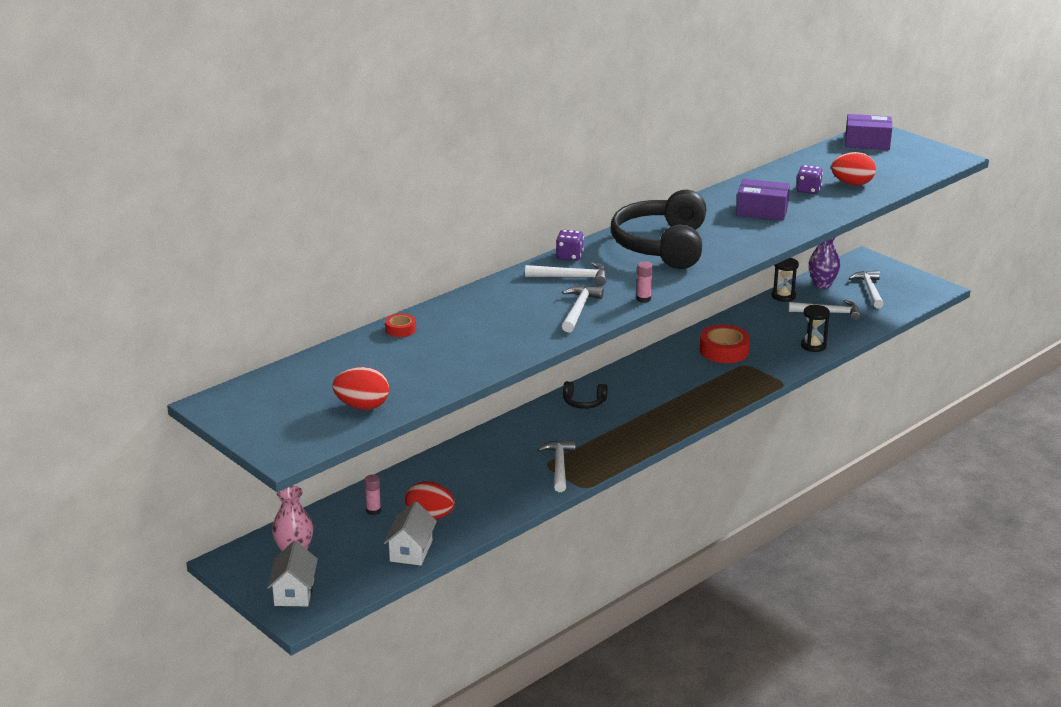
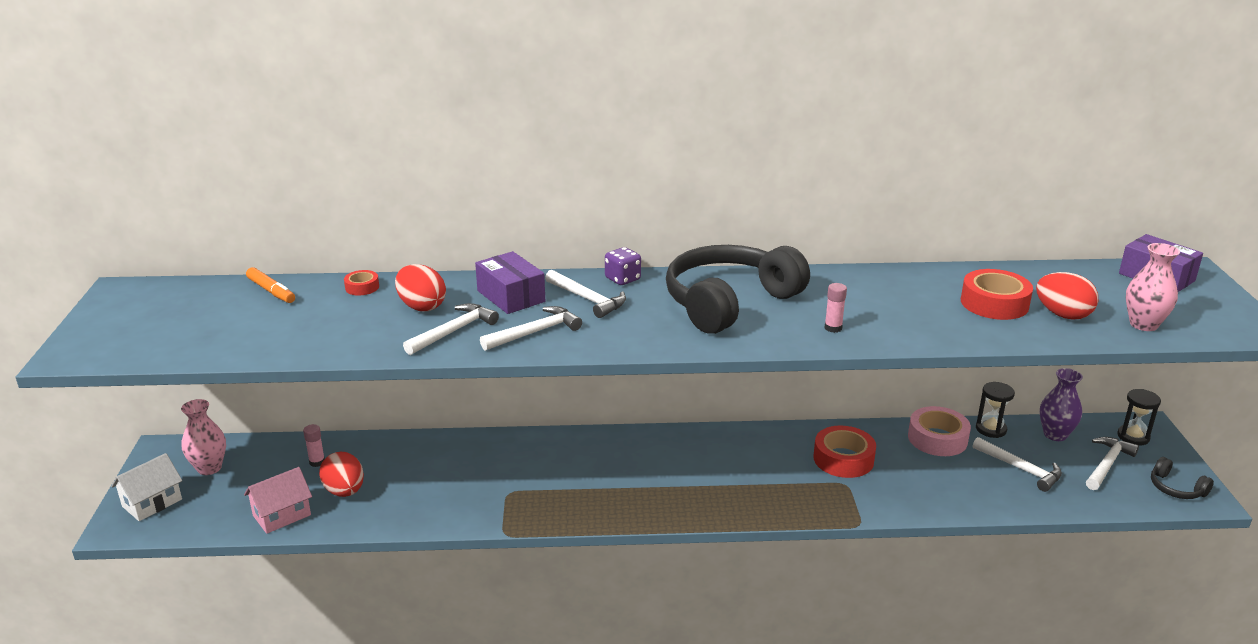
camera: 40 degrees right, 0 degrees up
red egg [333,367,389,410] -> red egg moved to [395,264,446,311]
white house [384,501,437,566] -> pink house [244,467,312,534]
white hammer [538,440,576,492] -> white hammer moved to [403,303,499,355]
black headphones [563,381,608,409] -> black headphones moved to [1151,457,1214,499]
pink glue stick [637,262,653,303] -> pink glue stick moved to [824,283,847,333]
purple box [736,179,790,220] -> purple box moved to [475,251,545,314]
purple dice [796,165,823,194] -> red tape [961,269,1033,320]
black hourglass [801,305,830,352] -> black hourglass moved to [1117,389,1161,446]
none -> orange marker [246,267,295,303]
none -> pink tape [908,406,971,456]
none -> pink vase [1126,243,1180,331]

